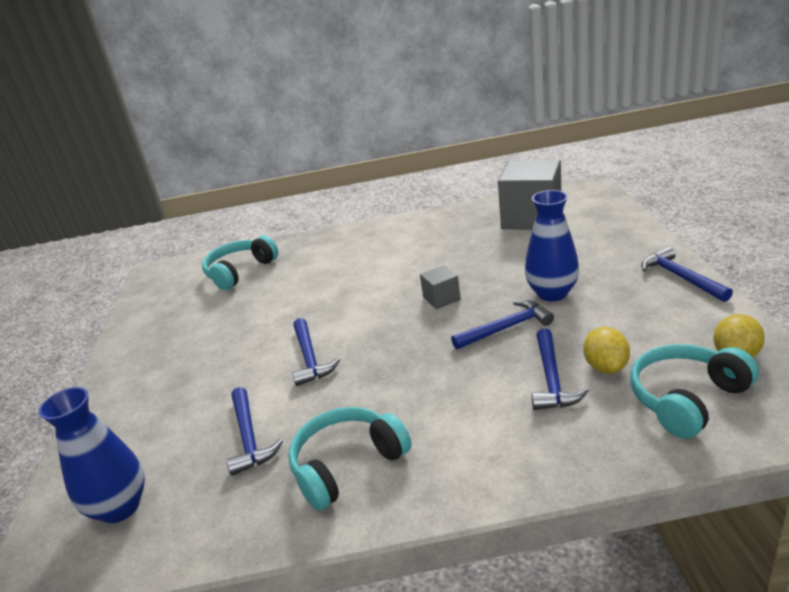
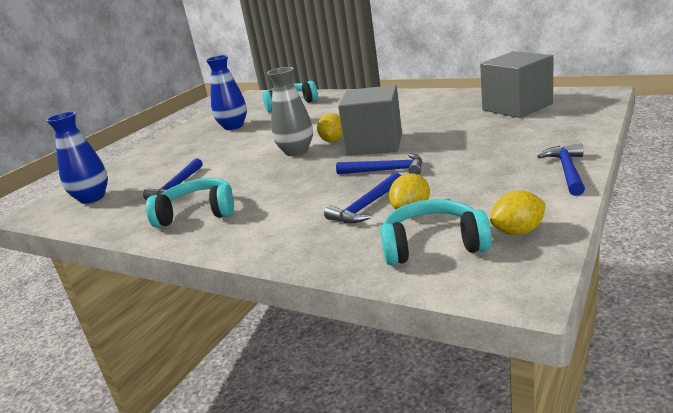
camera: 35 degrees right, 5 degrees down
blue hammer [292,318,340,386] -> none
grey cube [420,265,461,309] -> grey cube [338,85,402,156], size x2.19
blue vase [525,190,579,301] -> blue vase moved to [206,55,247,130]
none -> grey vase [267,67,313,156]
none -> yellow lemon [317,113,343,142]

